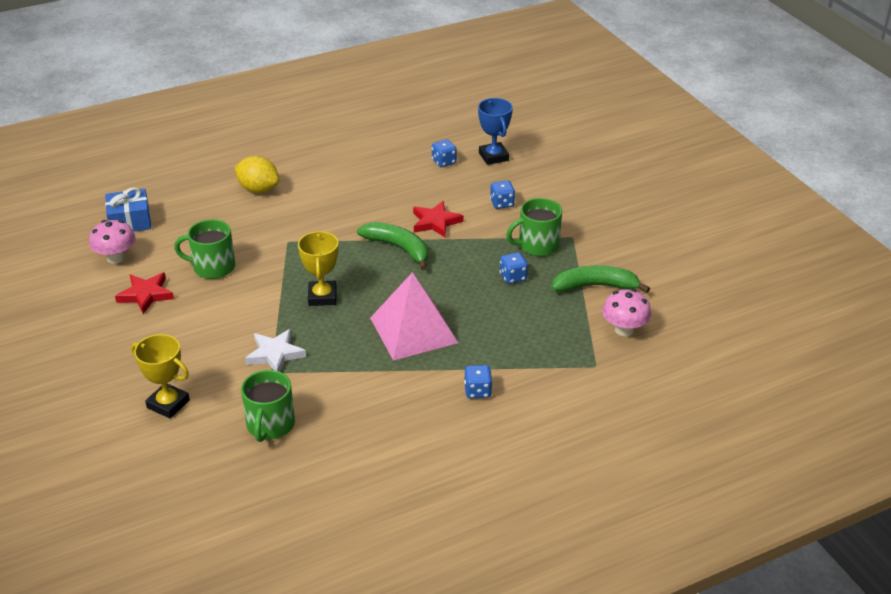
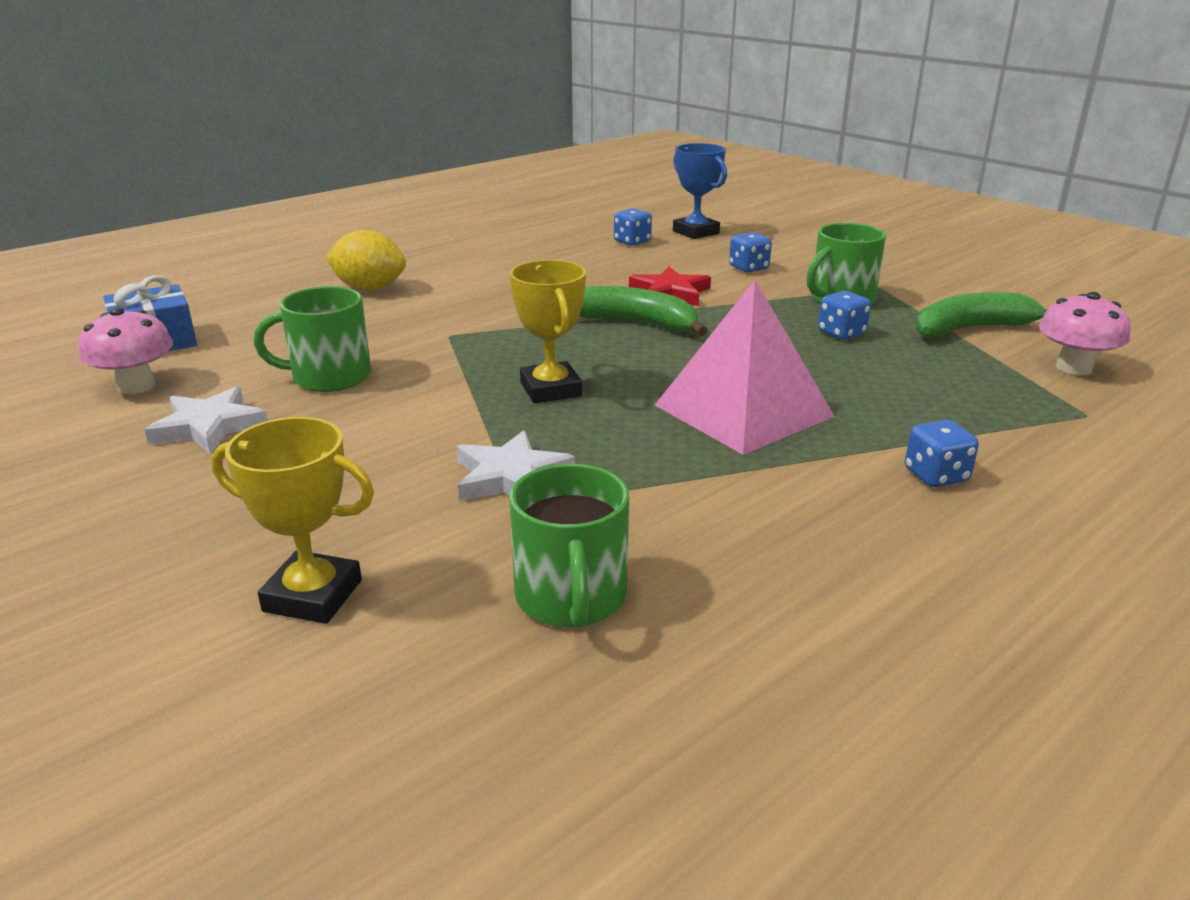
camera: 15 degrees left, 10 degrees down
red star [115,273,174,314] -> white star [144,386,268,454]

